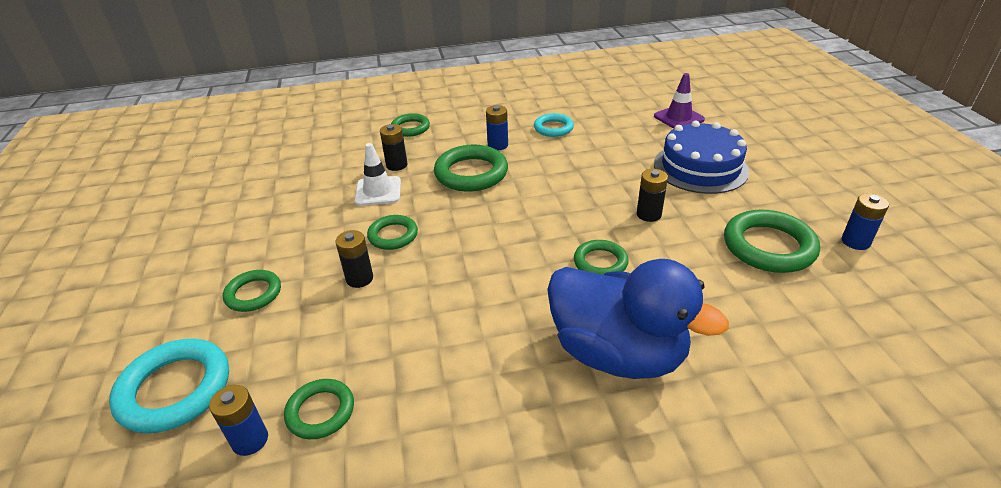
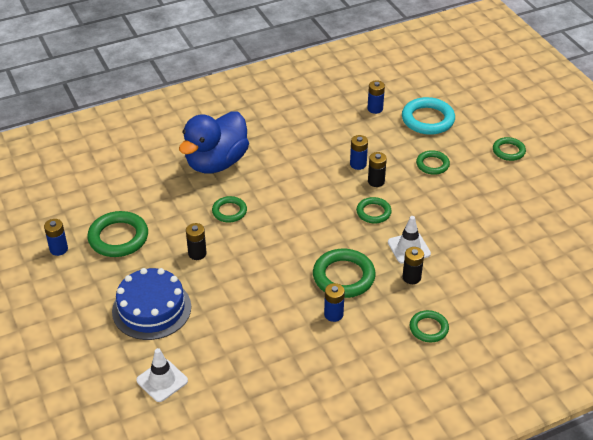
camera: 165 degrees right, 5 degrees up
green ring [284,379,354,439] -> green ring moved to [493,137,526,161]
turquoise ring [534,113,574,137] -> none
blue duck [547,259,729,379] -> blue duck turned 75 degrees counterclockwise [179,112,249,173]
purple traffic cone [654,73,705,129] -> white traffic cone [136,348,188,402]
none -> blue battery [350,135,368,170]

